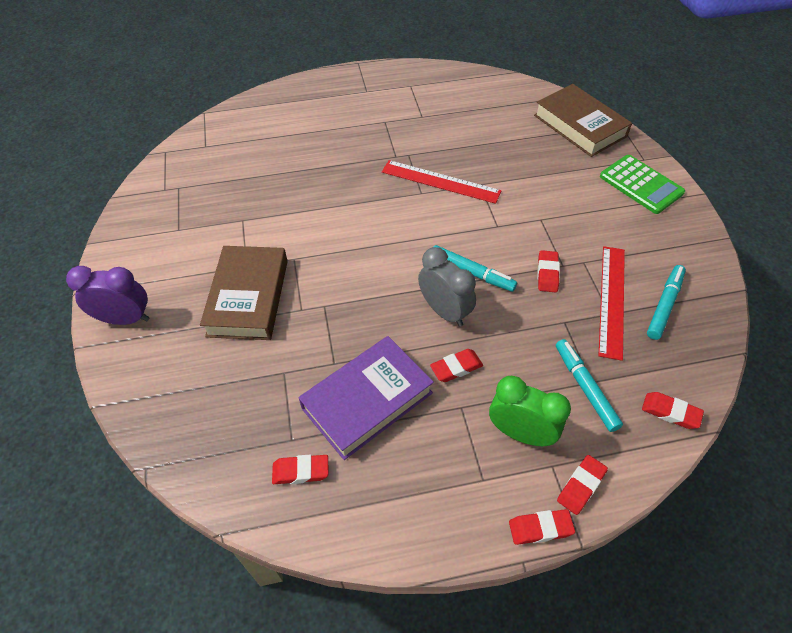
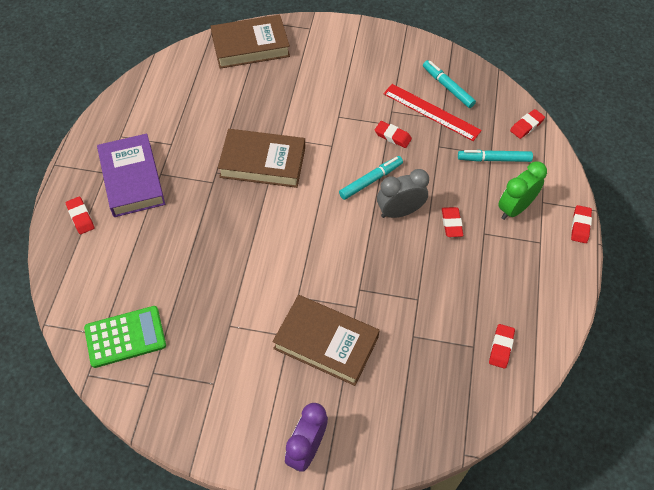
camera: 70 degrees left, 5 degrees up
purple book [299,336,434,460] -> purple book moved to [97,134,165,217]
red ruler [382,160,501,204] -> brown book [218,129,305,188]
red eraser [557,455,608,515] -> red eraser moved to [66,197,94,234]
green calculator [600,155,685,214] -> green calculator moved to [84,306,166,368]

